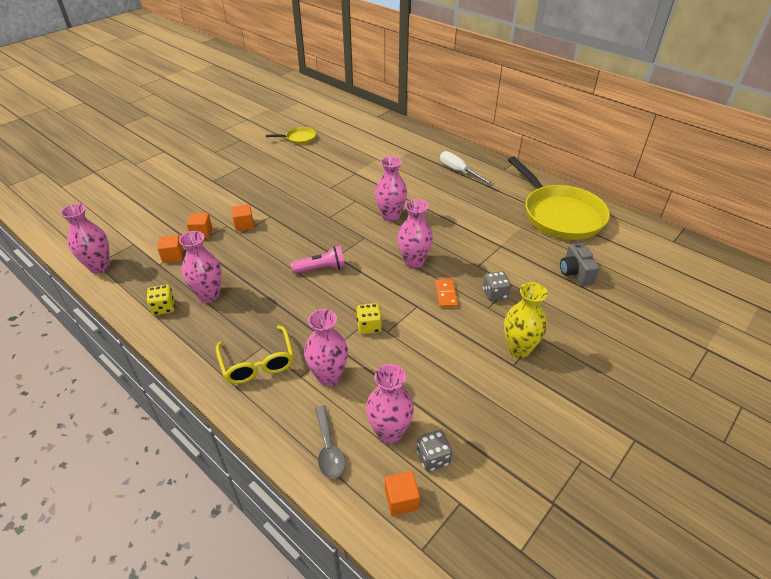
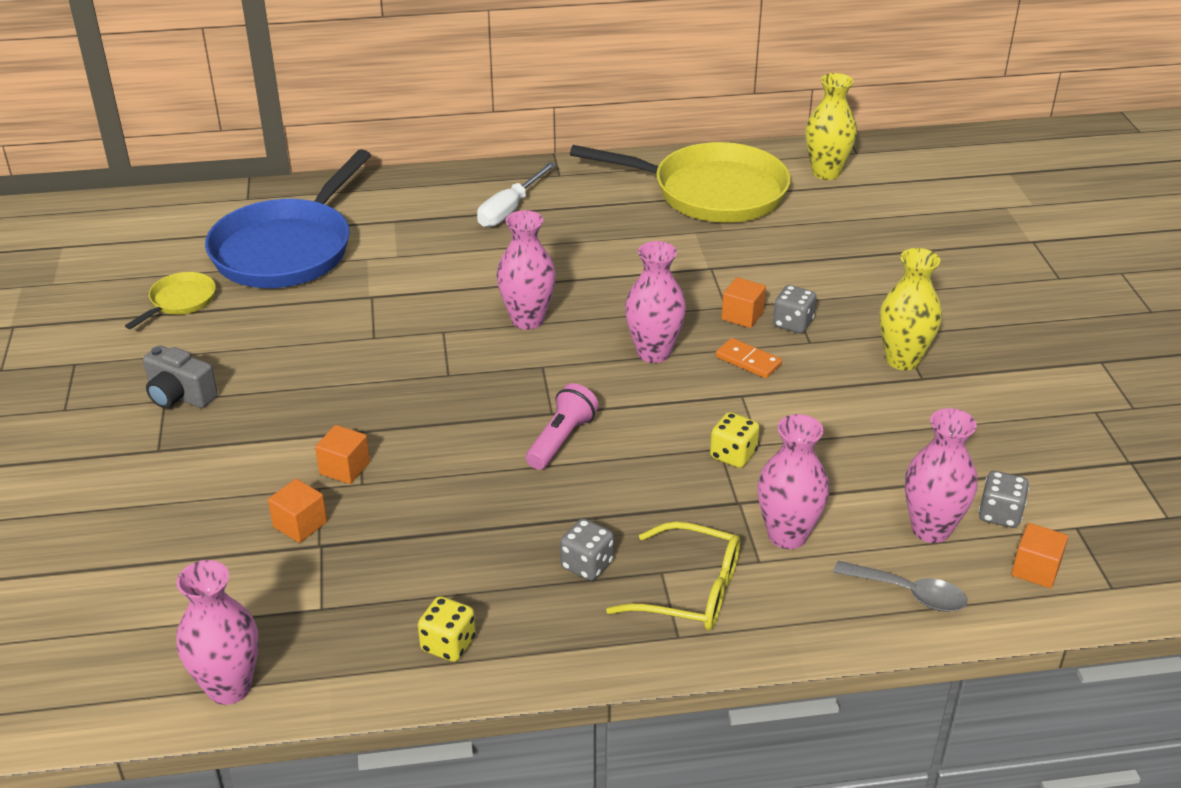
camera: 50 degrees left, 5 degrees down
orange cube [157,235,183,263] -> orange cube moved to [721,277,766,328]
pink vase [179,231,222,303] -> none
white screwdriver [440,151,494,186] -> white screwdriver turned 60 degrees counterclockwise [477,162,556,227]
grey camera [560,242,600,286] -> grey camera moved to [143,345,218,408]
none -> blue pan [205,149,371,288]
none -> grey dice [560,518,614,581]
none -> yellow vase [805,73,857,180]

